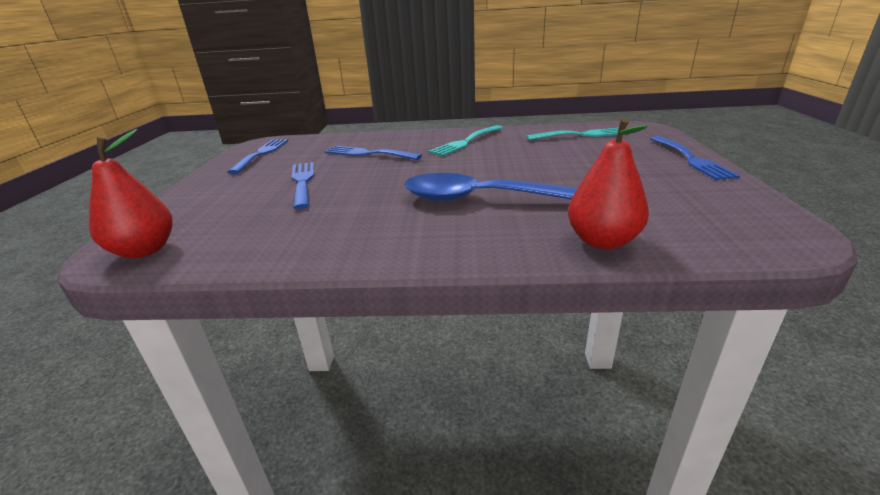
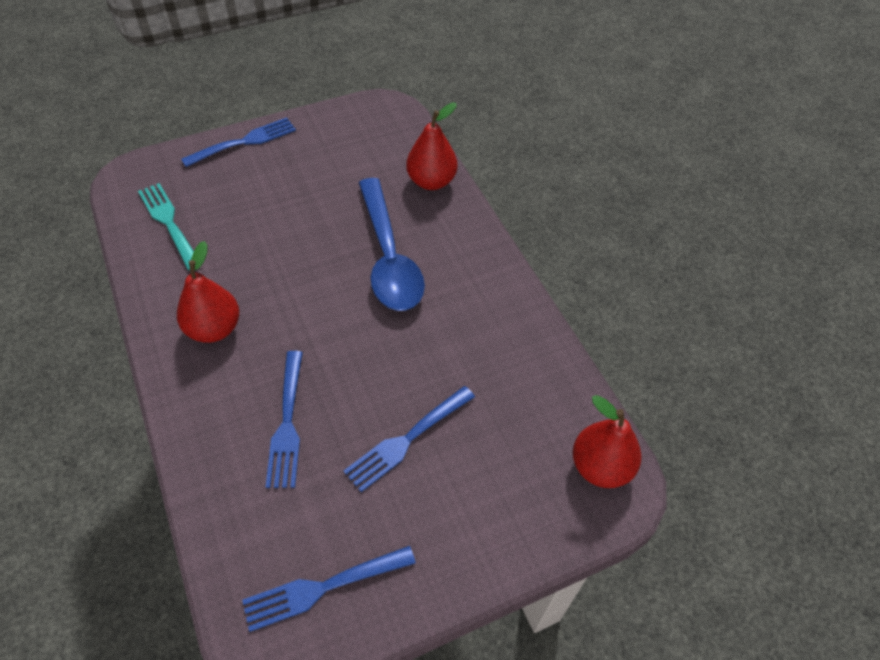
camera: 120 degrees left, 25 degrees up
turquoise fork [429,125,503,156] -> red pear [177,241,239,343]

